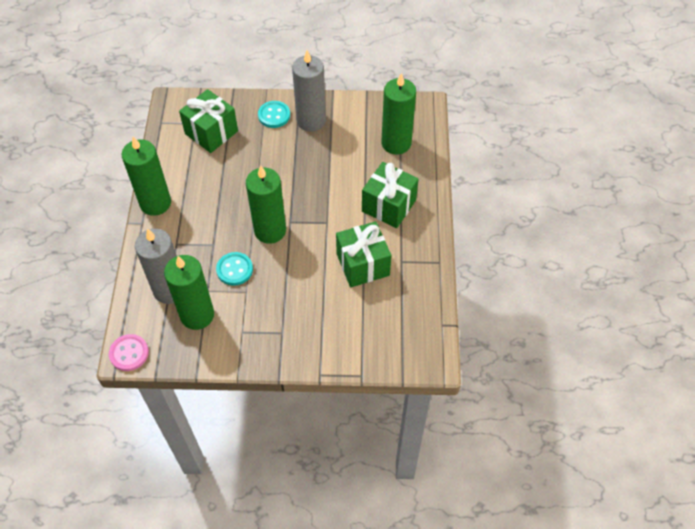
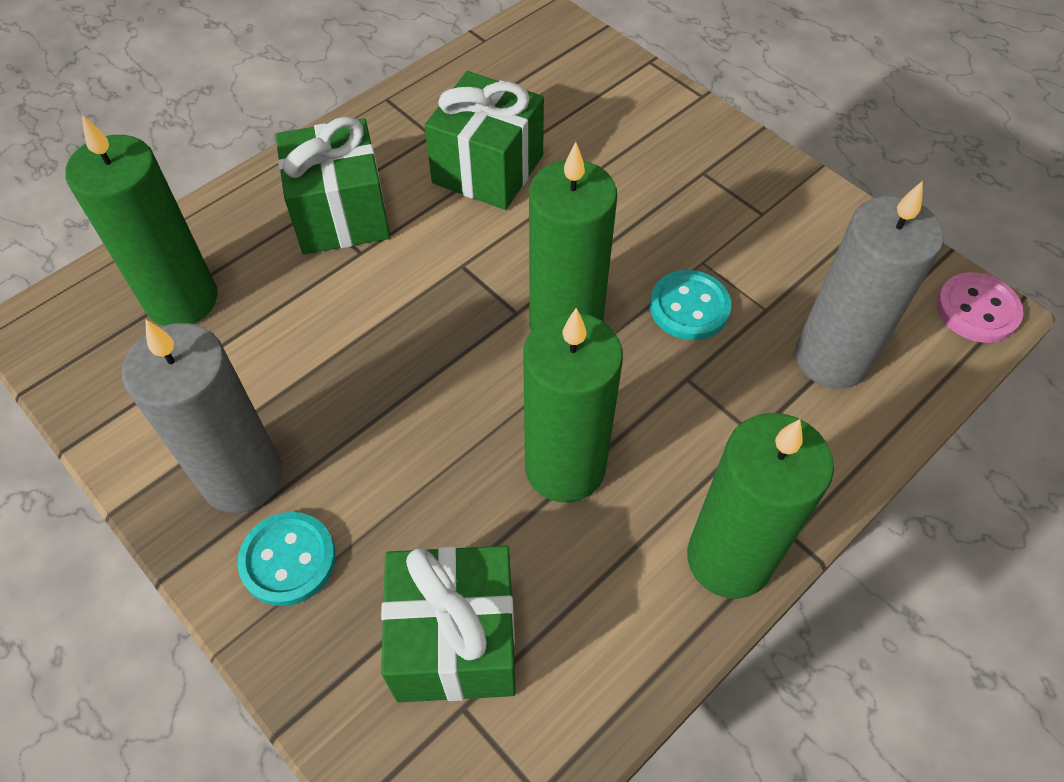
camera: 135 degrees left, 0 degrees up
green candle [164,255,214,330] -> green candle moved to [523,308,623,503]

